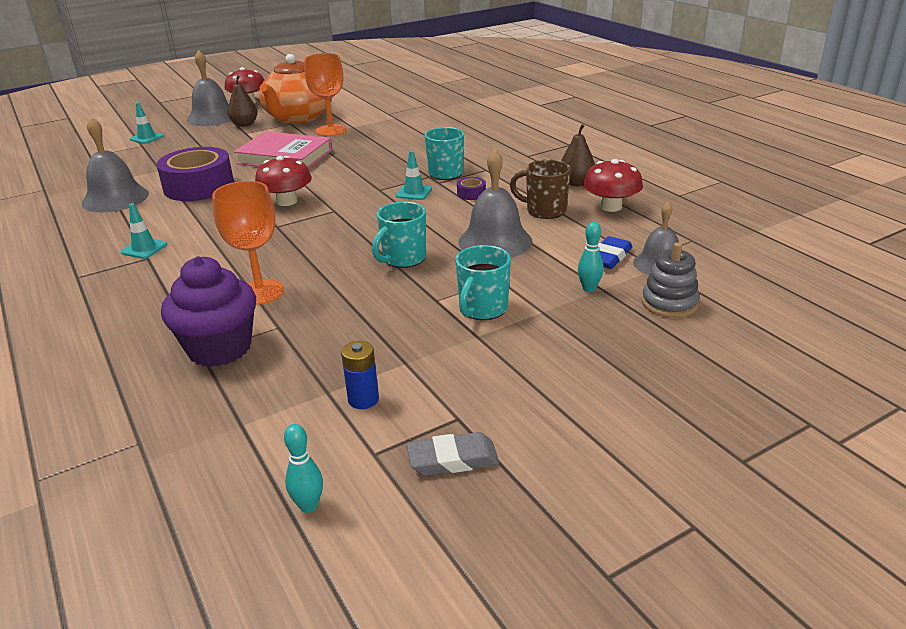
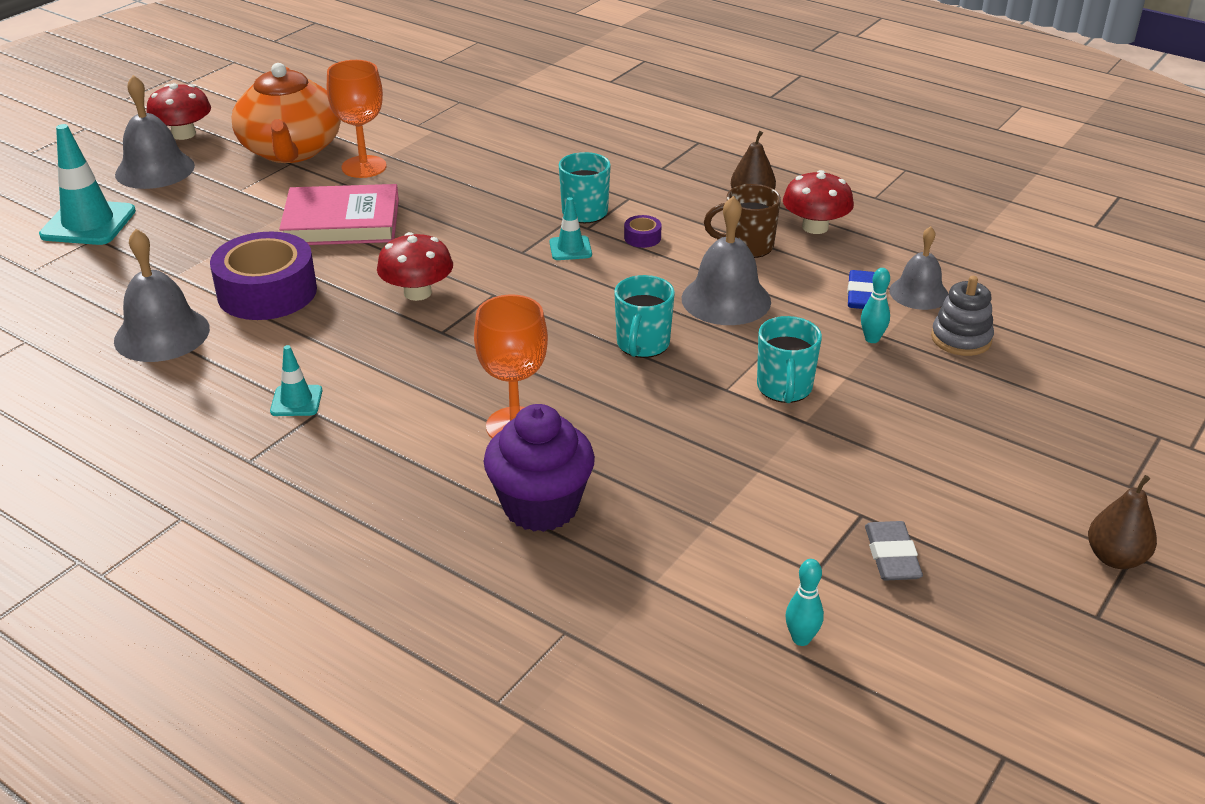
camera: 25 degrees left, 5 degrees up
turquoise traffic cone [130,102,164,144] -> turquoise traffic cone [39,124,136,245], size x1.92
brown pear [228,75,258,127] -> brown pear moved to [1088,475,1157,569]
blue battery [341,341,379,409] -> none
grey eraser [406,432,499,476] -> grey eraser turned 60 degrees counterclockwise [865,521,923,581]

